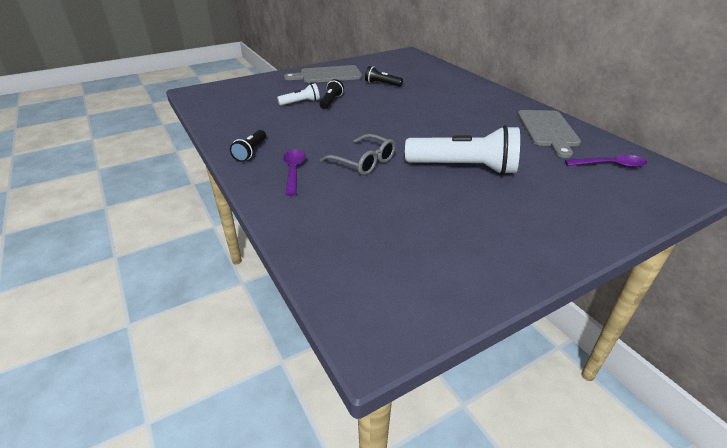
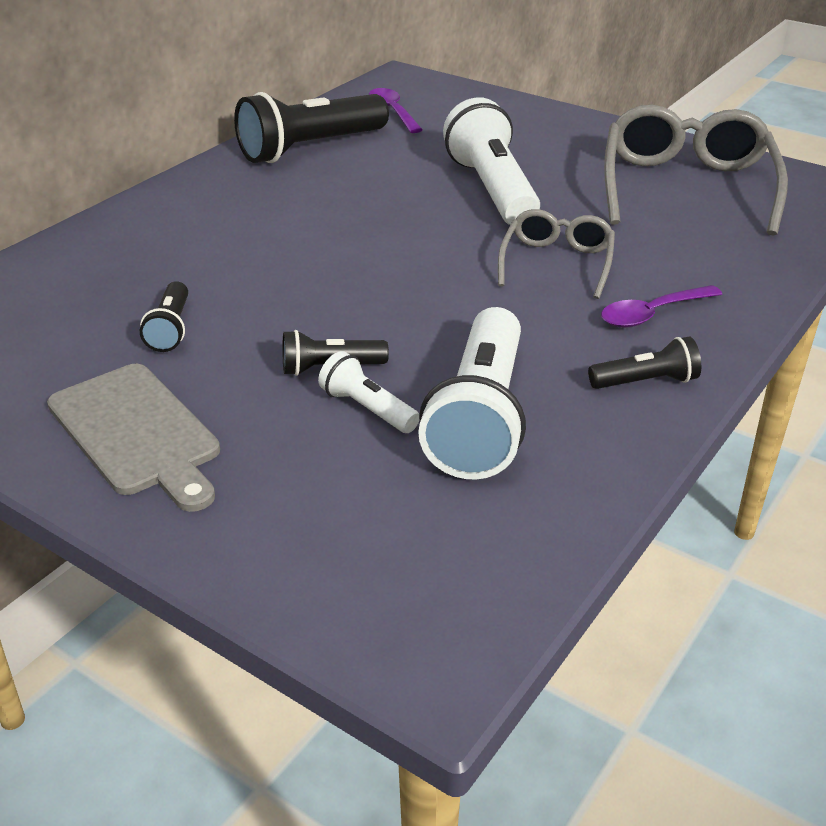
camera: 115 degrees left, 0 degrees up
grey cutting board [517,110,581,158] -> black flashlight [234,92,389,163]
none -> white flashlight [418,307,526,480]
none -> grey glasses [604,105,788,236]

